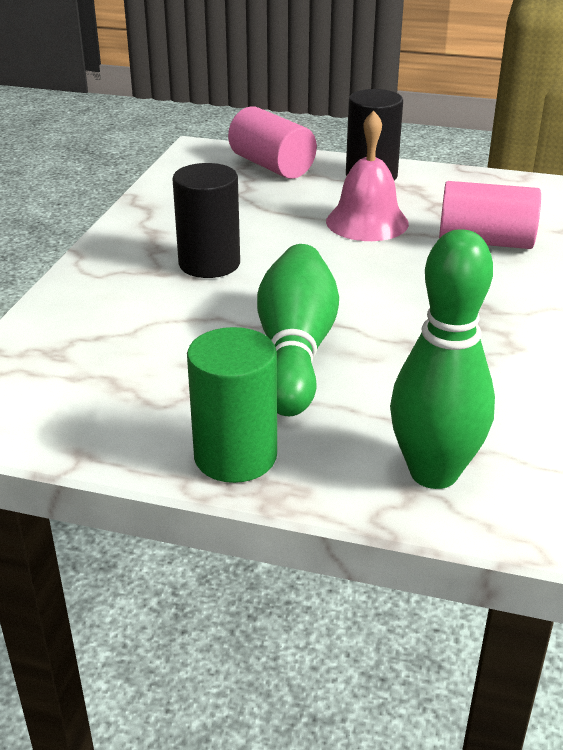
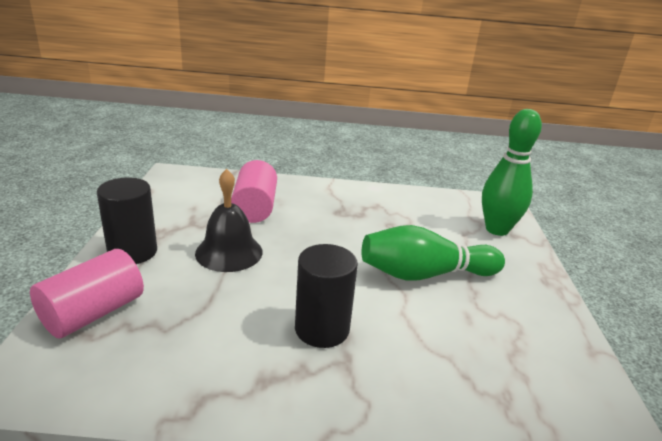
camera: 105 degrees left, 5 degrees down
green cylinder [187,327,277,483] -> none
pink bell [326,111,409,241] -> black bell [195,169,263,272]

